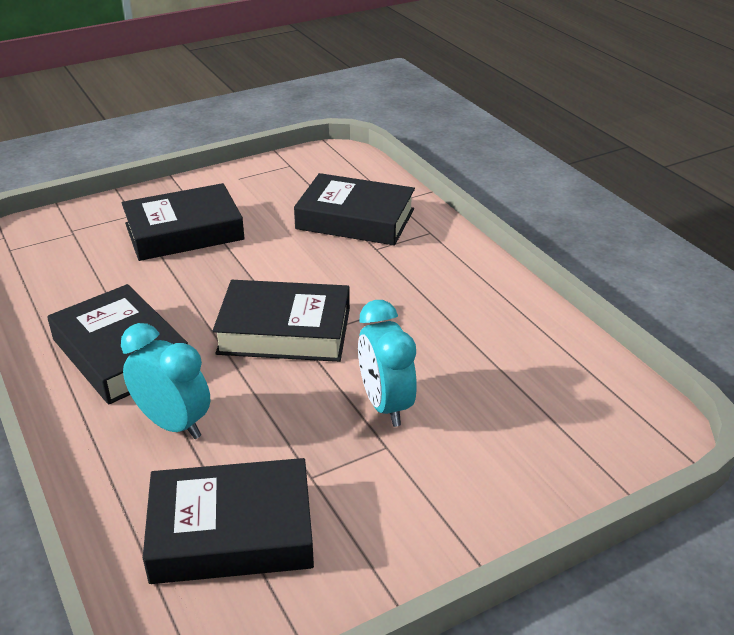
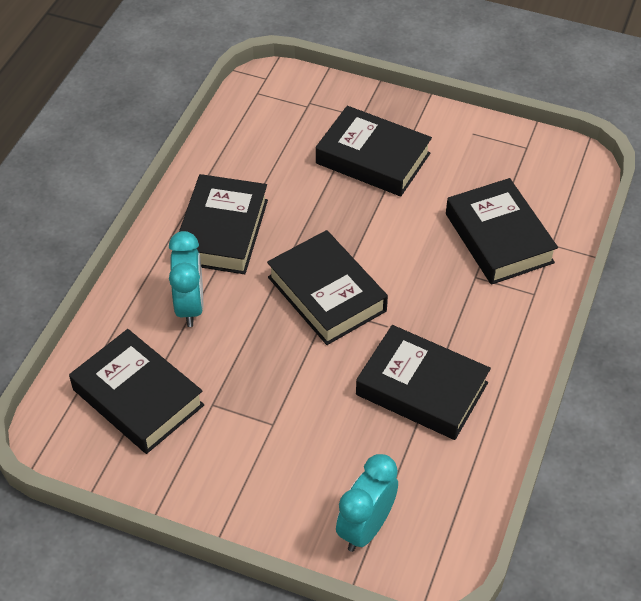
camera: 50 degrees right, 15 degrees up
turquoise clock [358,300,417,427] -> turquoise clock moved to [336,454,398,552]
none -> black book [356,325,491,440]

